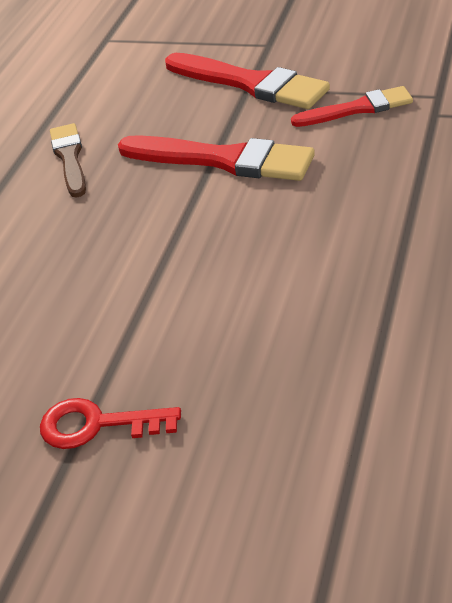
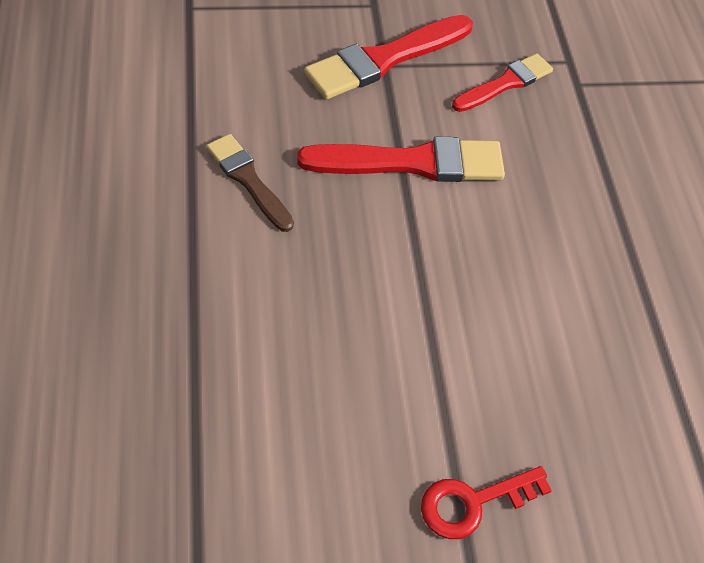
camera: 35 degrees left, 15 degrees up
red brush [165,53,330,109] -> red brush turned 135 degrees clockwise [304,15,473,99]

